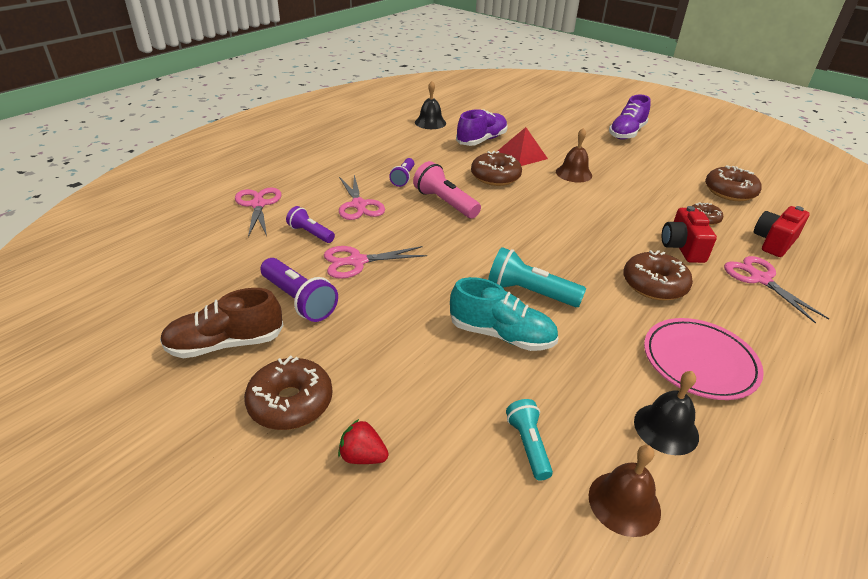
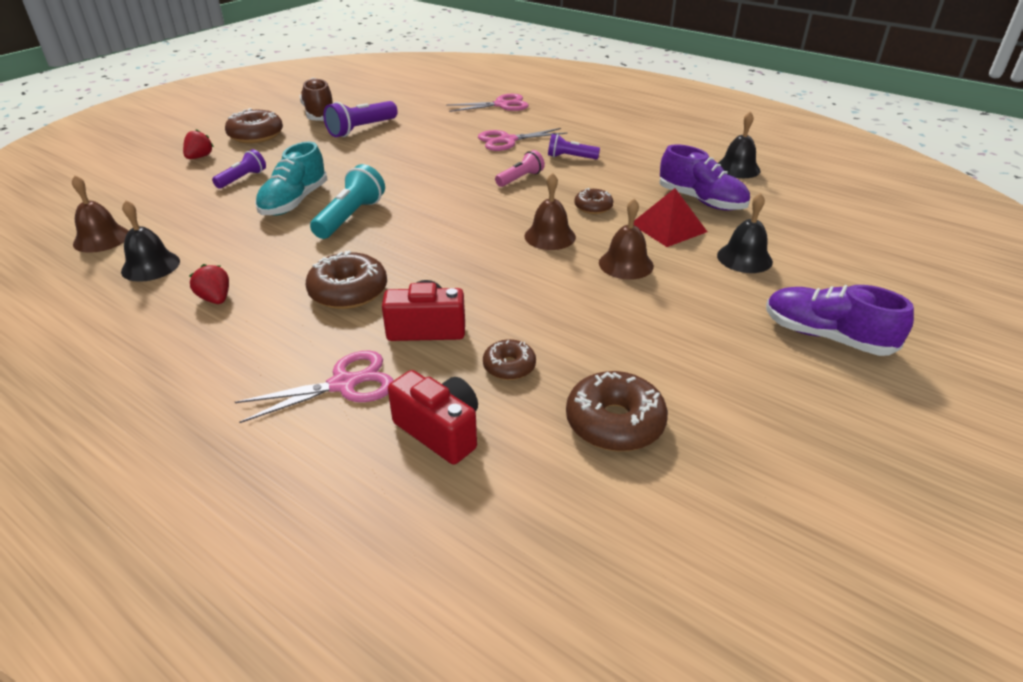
camera: 90 degrees right, 0 degrees up
purple flashlight [286,206,335,243] -> purple flashlight moved to [212,149,266,188]
pink scissors [324,246,427,279] -> none
pink flashlight [413,161,481,219] -> pink flashlight [495,150,545,187], size x0.63
brown donut [471,151,522,186] -> brown donut [574,188,613,214], size x0.59
turquoise flashlight [506,399,553,481] -> none
pink plate [644,318,764,400] -> red strawberry [189,264,229,304]
none -> brown bell [524,173,576,250]
none -> black bell [717,193,773,273]

